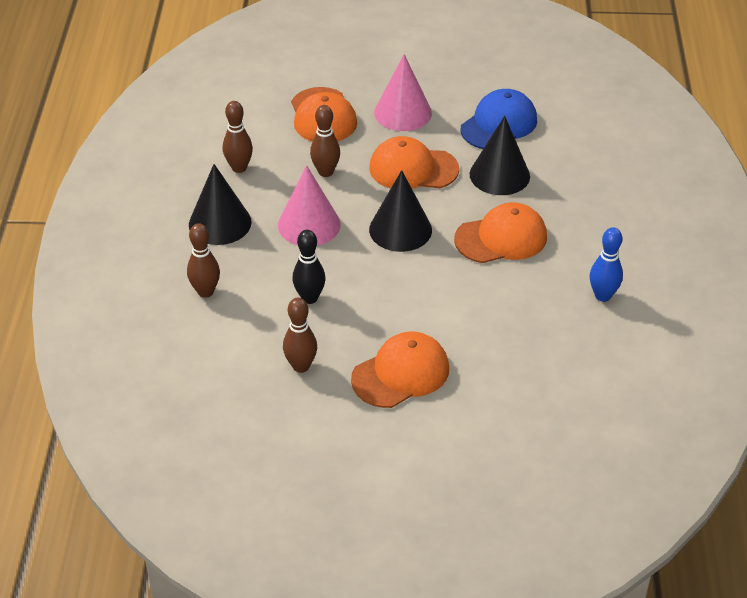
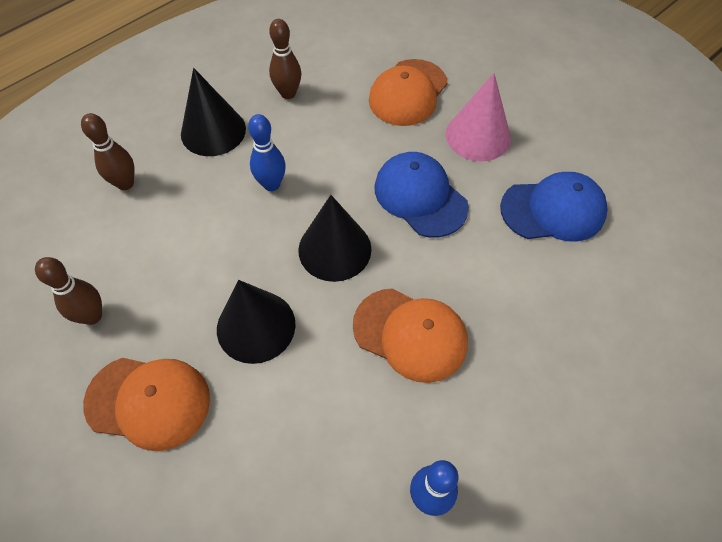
camera: 45 degrees right, 15 degrees up
pink cone [278,165,341,246] -> blue bowling pin [248,114,286,191]
black bowling pin [293,230,325,304] -> none
brown bowling pin [310,105,340,177] -> none
orange cap [369,136,459,189] -> blue cap [374,152,469,238]
black cone [470,116,530,195] -> black cone moved to [217,280,296,364]

